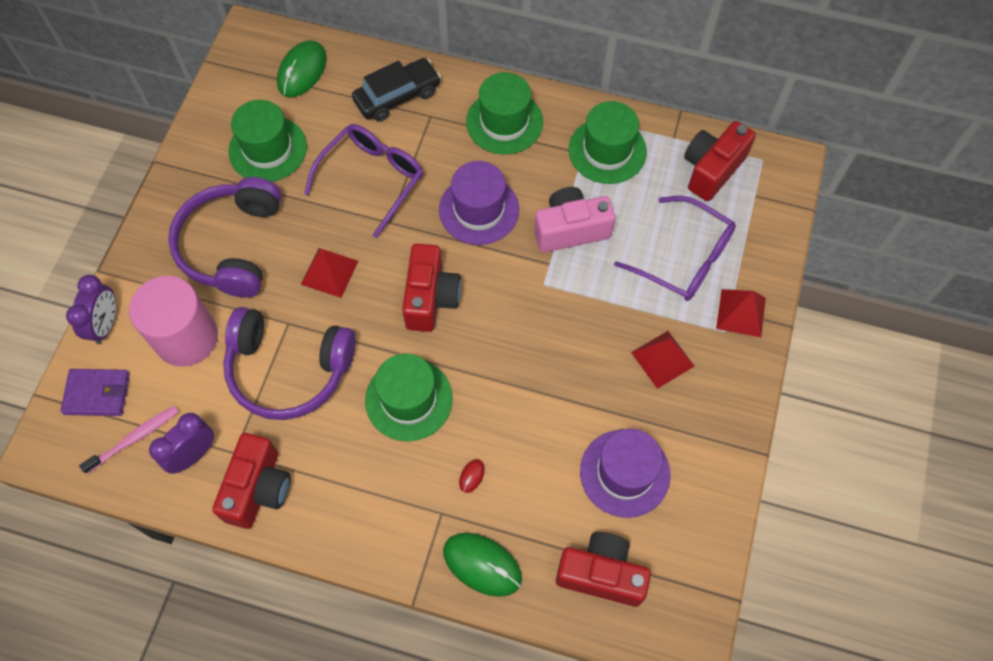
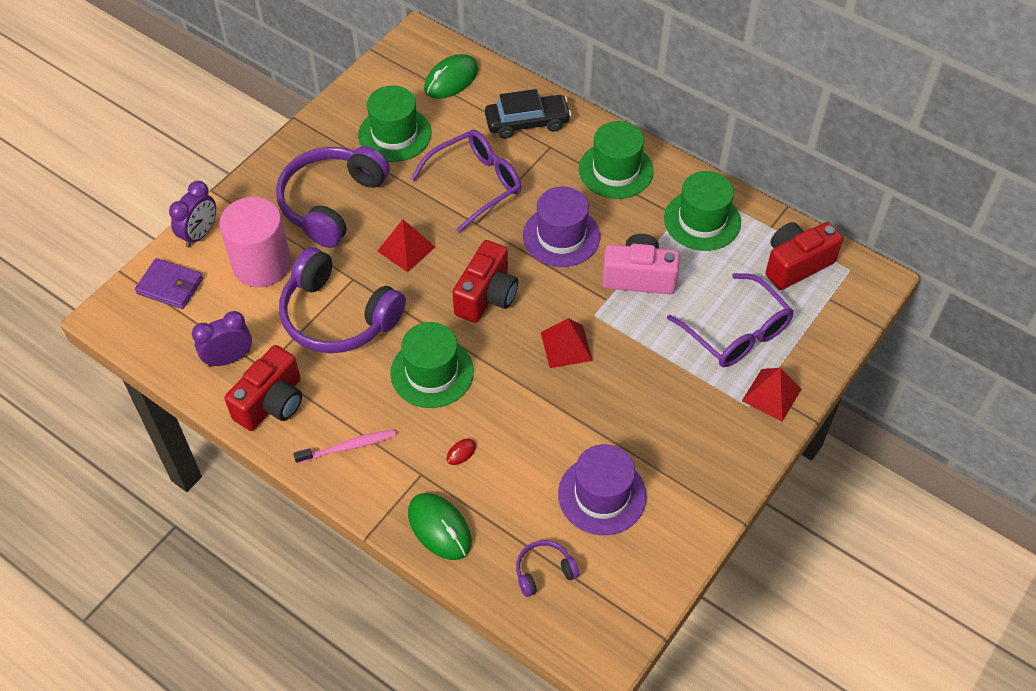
camera: 20 degrees right, 10 degrees down
pink toothbrush [79,406,179,474] -> pink toothbrush moved to [293,429,396,464]
red camera [556,532,651,607] -> purple headphones [516,540,579,597]
red pyramid [631,331,695,389] -> red pyramid moved to [541,318,593,368]

